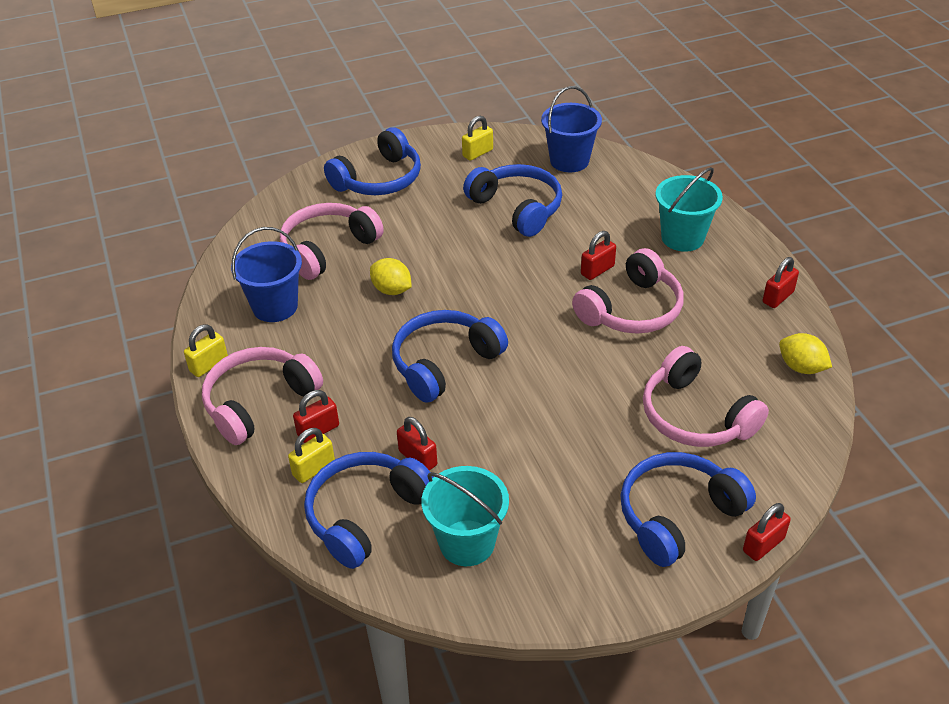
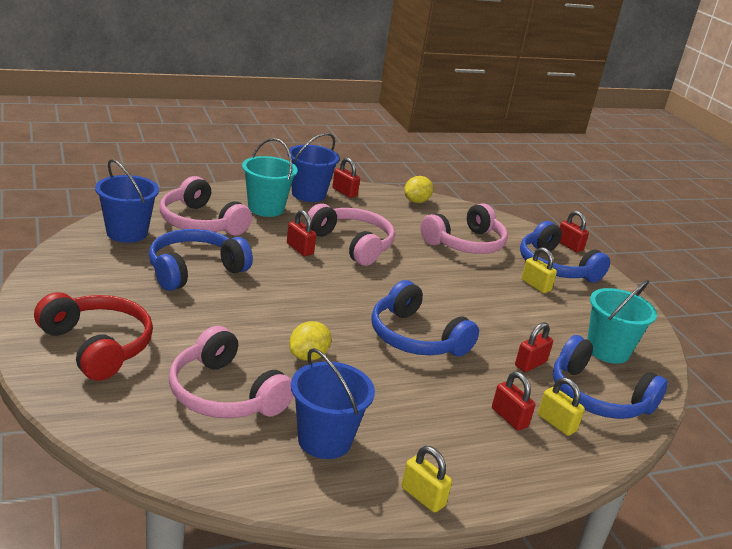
camera: 95 degrees left, 15 degrees down
pink headphones [202,347,323,445] -> pink headphones moved to [160,176,252,236]
blue headphones [324,127,421,195] -> red headphones [34,292,153,381]
yellow padlock [462,116,493,161] -> yellow padlock moved to [521,247,557,293]
none -> blue bucket [287,133,340,202]

